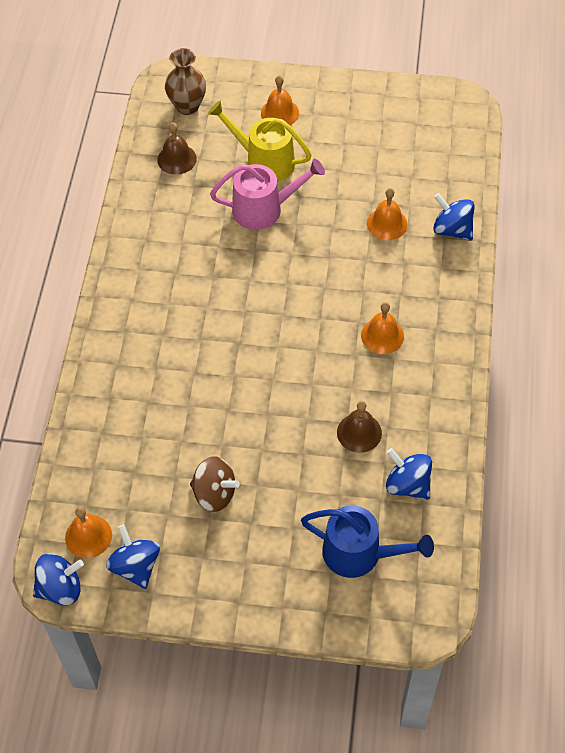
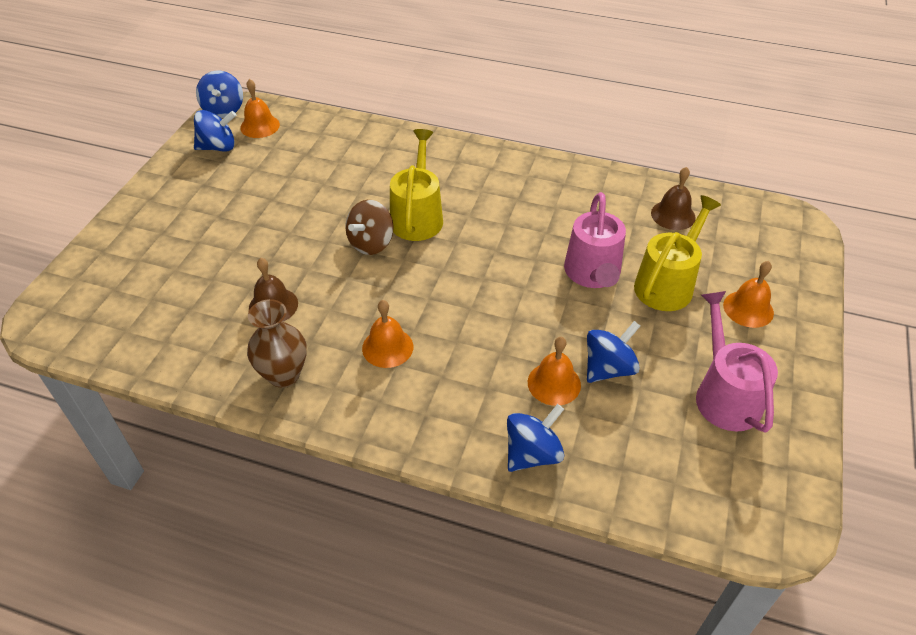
camera: 100 degrees right, 10 degrees down
brown vase [165,48,206,115] -> brown vase moved to [247,299,307,388]
brown spinning top [190,456,240,512] -> brown spinning top moved to [346,200,393,255]
blue watering can [301,505,434,578] -> none
blue spinning top [386,448,432,500] -> blue spinning top moved to [587,321,640,383]
none -> yellow watering can [390,129,443,241]
none -> pink watering can [696,291,778,433]

